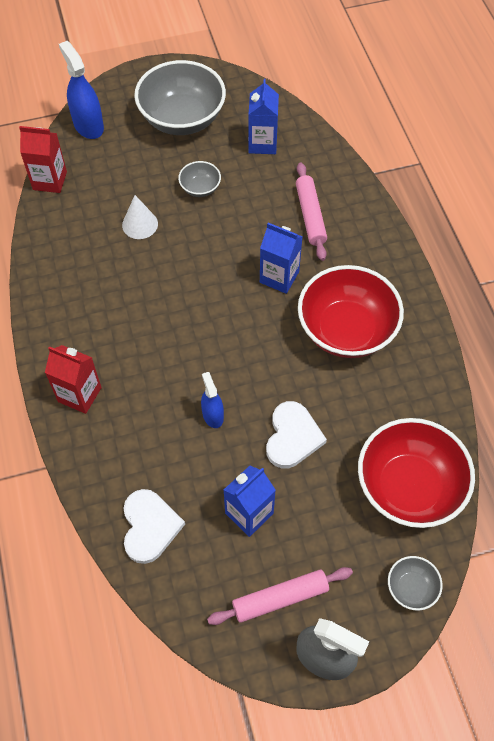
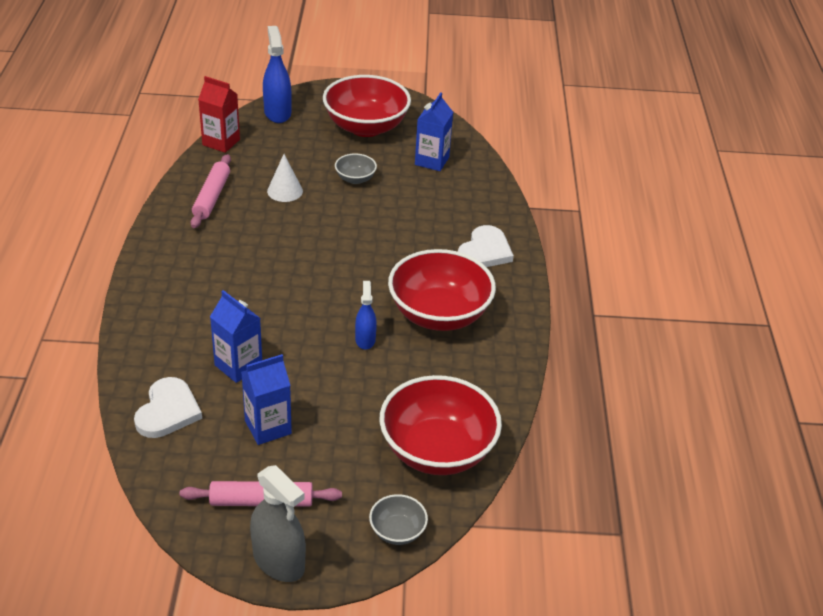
camera: 15 degrees right, 20 degrees down
red carton [45,345,102,414] -> none
grey bowl [134,60,226,135] -> red bowl [323,75,411,137]
blue spray bottle [201,372,224,428] -> blue spray bottle moved to [355,281,377,350]
blue carton [260,223,303,294] -> blue carton moved to [210,290,262,383]
white heart [266,401,327,468] -> white heart moved to [458,225,514,267]
pink rolling pin [296,162,327,261] -> pink rolling pin moved to [191,154,231,228]

